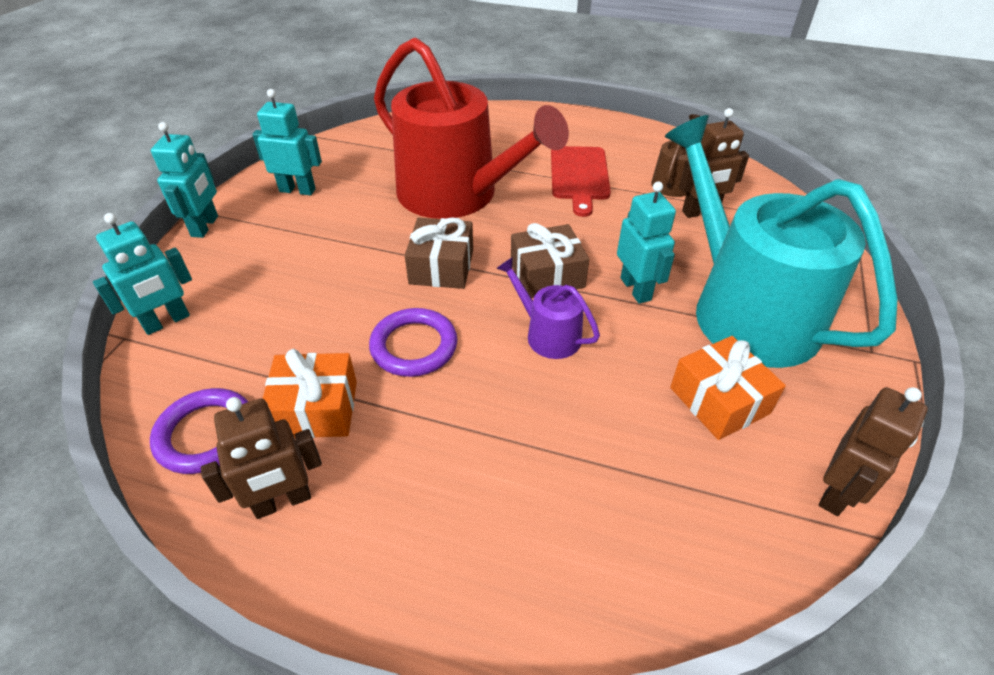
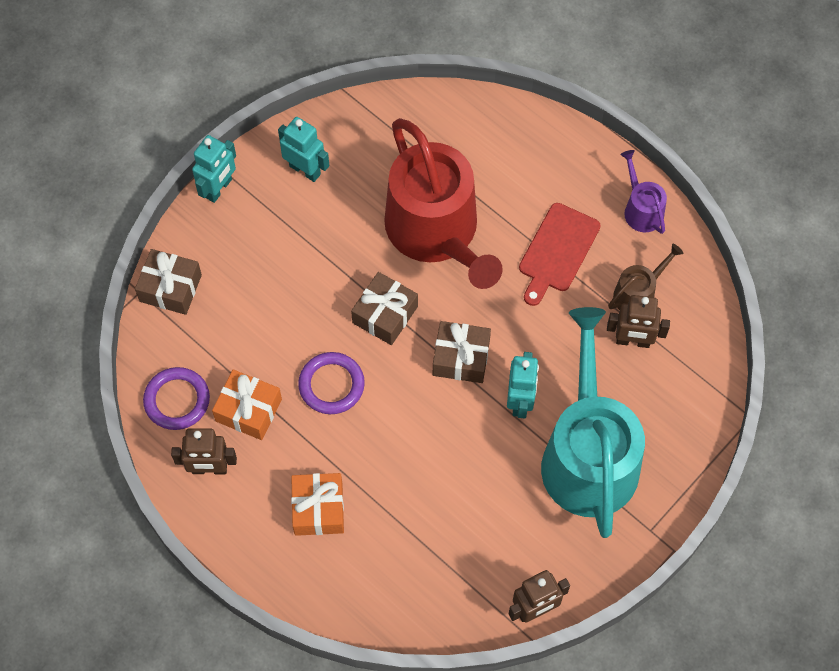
camera: 25 degrees right, 20 degrees up
turquoise robot [93,213,192,335] -> brown gift [135,249,202,315]
purple watering can [496,257,600,359] -> purple watering can moved to [620,150,667,234]
orange gift [670,336,786,440] -> orange gift moved to [291,473,344,536]

